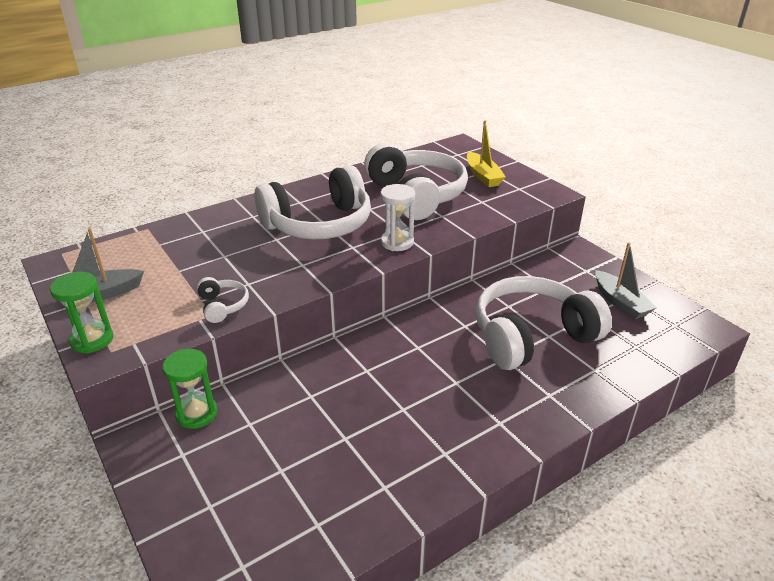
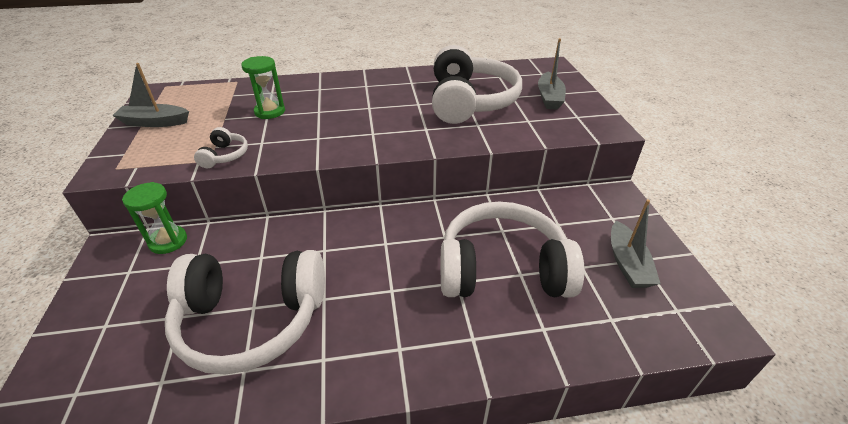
camera: 25 degrees right, 5 degrees up
green hourglass [50,272,113,354] -> green hourglass moved to [241,56,285,119]
white headphones [254,165,371,240] -> white headphones moved to [165,250,325,375]
white hourglass [381,184,415,251] -> none
yellow boat [467,120,506,187] -> grey boat [538,38,566,110]

